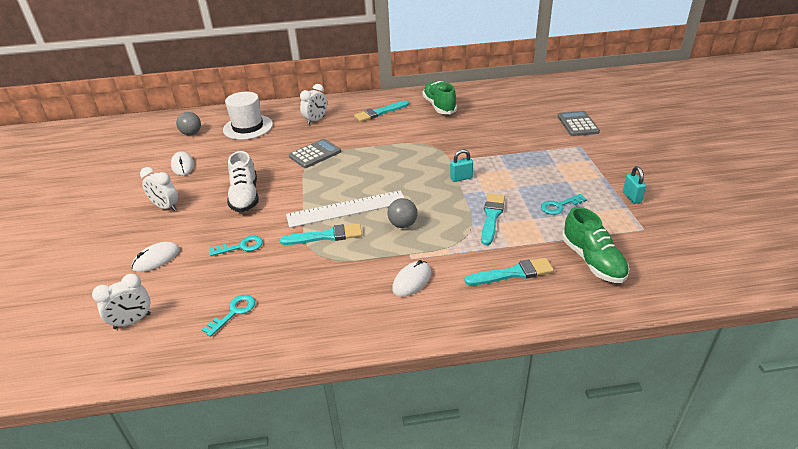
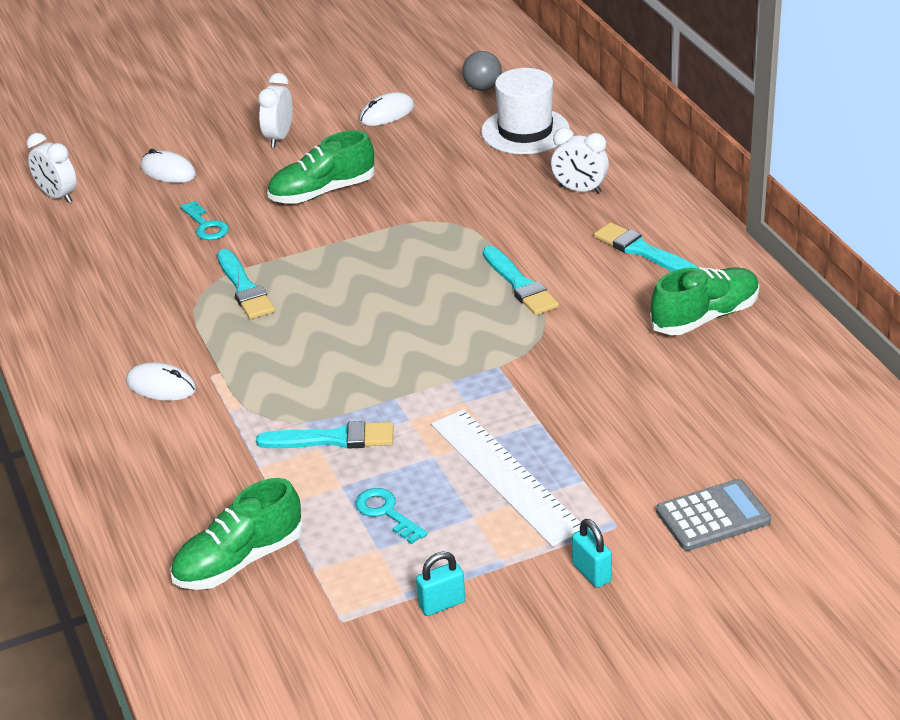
camera: 75 degrees right, 0 degrees up
turquoise key [202,295,255,337] -> none
white shoe [227,151,259,212] -> green shoe [267,130,374,204]
white ruler [286,190,404,228] -> white ruler moved to [431,409,581,547]
grey calculator [289,139,341,168] -> none
grey ball [388,198,417,228] -> none
turquoise padlock [450,149,473,182] -> turquoise padlock moved to [572,519,612,588]
turquoise brush [465,258,554,285] -> turquoise brush moved to [483,246,559,315]

